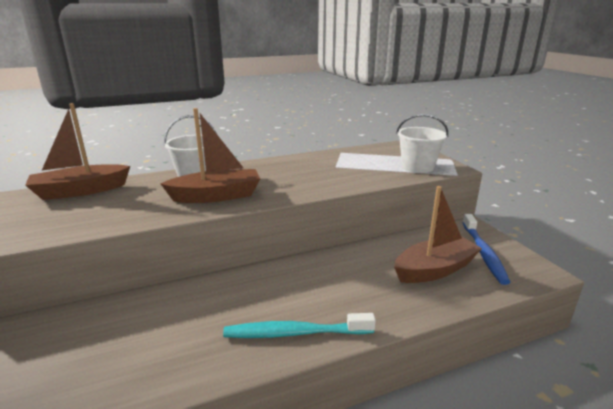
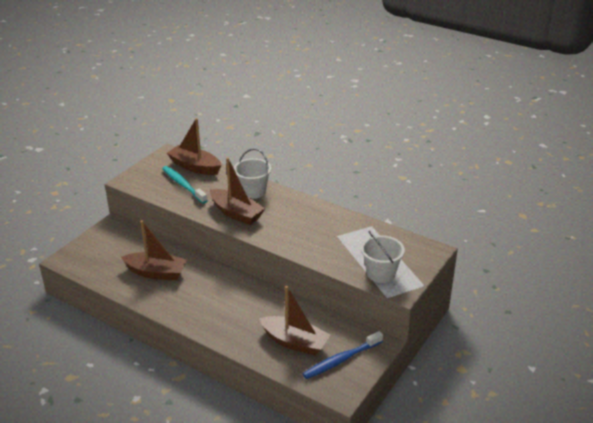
camera: 55 degrees right, 10 degrees up
turquoise toothbrush [223,313,376,338] -> turquoise toothbrush moved to [162,166,208,204]
none -> brown boat [121,220,187,280]

